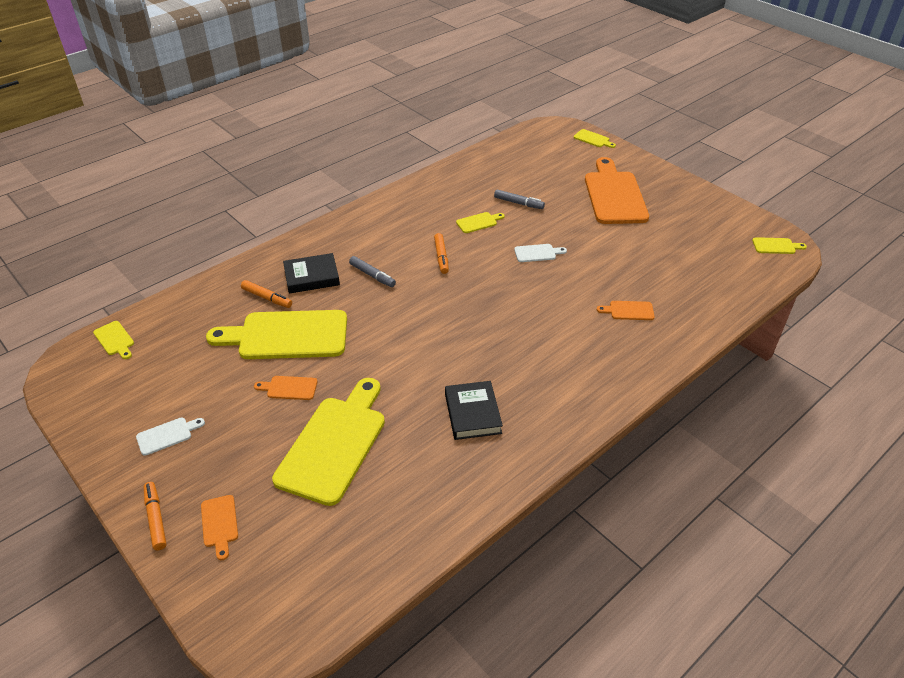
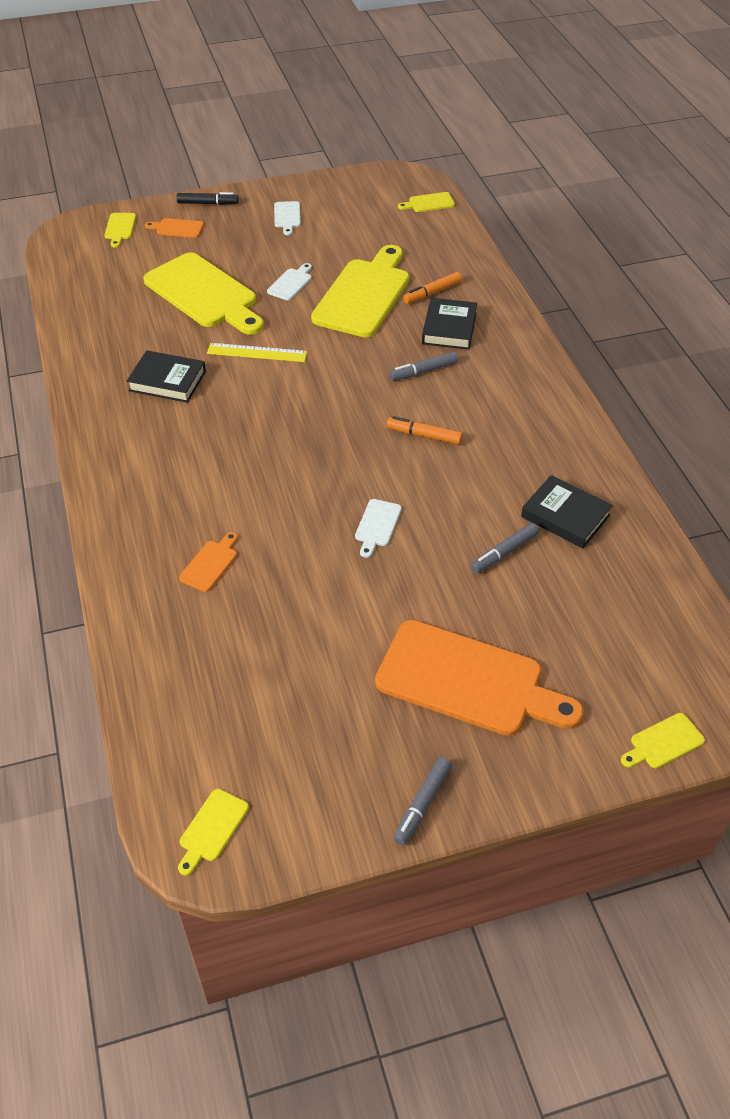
camera: 115 degrees right, 5 degrees up
orange marker [144,482,167,550] -> black marker [176,192,239,205]
orange cutting board [254,376,317,400] -> white cutting board [267,263,312,300]
yellow cutting board [456,212,505,233] -> yellow cutting board moved to [104,213,136,248]
none -> yellow ruler [207,343,307,362]
none -> grey marker [393,757,452,845]
none -> black book [521,475,613,548]

